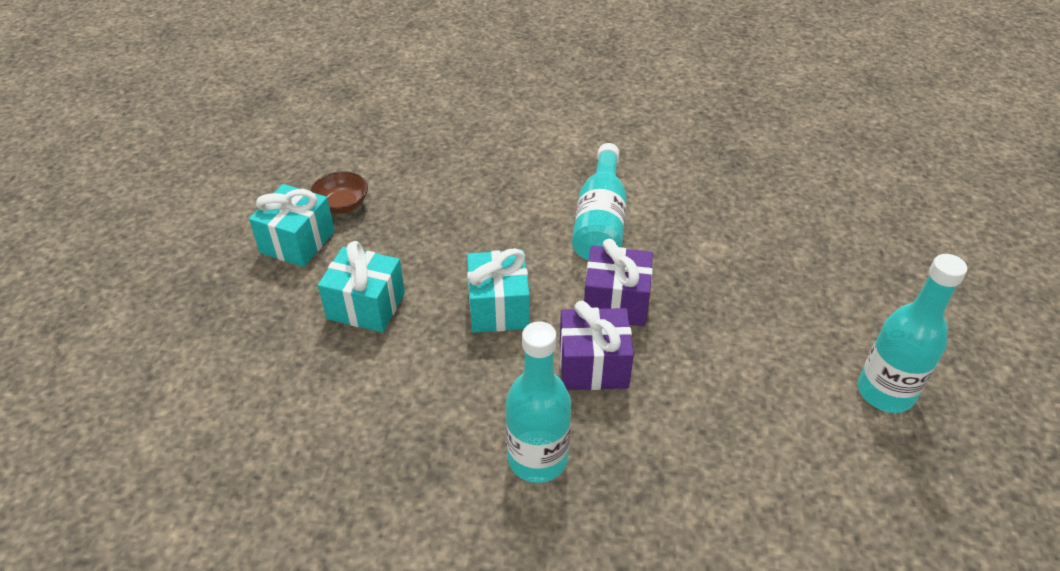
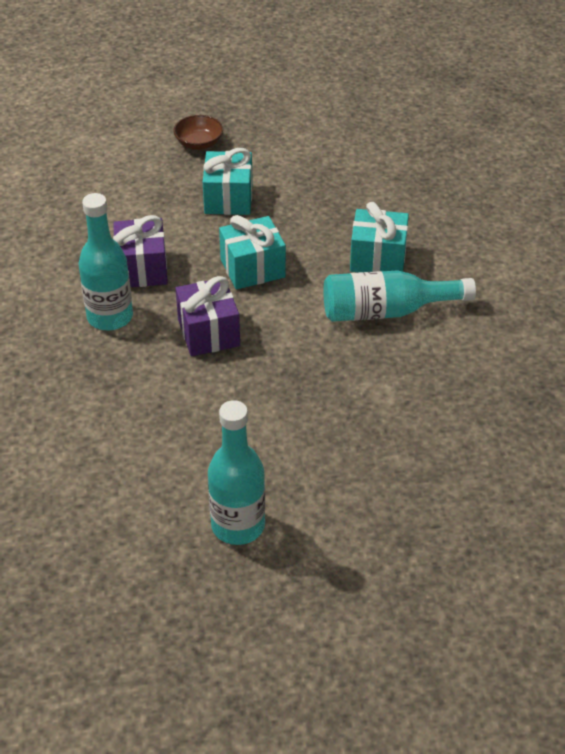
camera: 75 degrees right, 0 degrees up
turquoise gift [249,184,335,267] -> turquoise gift moved to [350,202,409,272]
brown bowl [310,171,368,214] -> brown bowl moved to [174,115,223,150]
purple gift [584,239,653,326] -> purple gift moved to [113,215,168,287]

